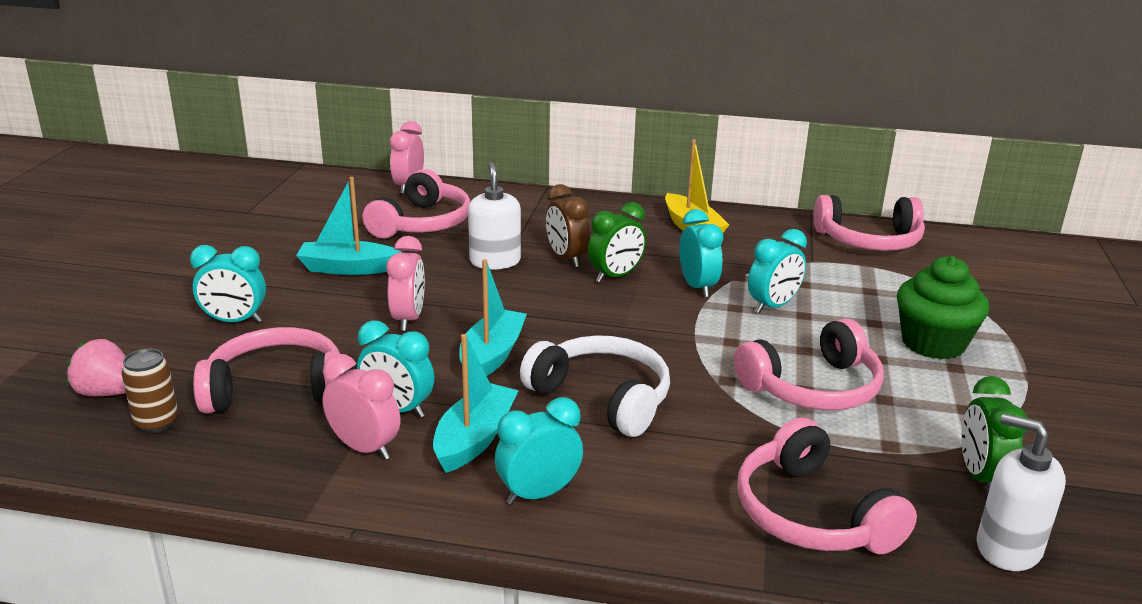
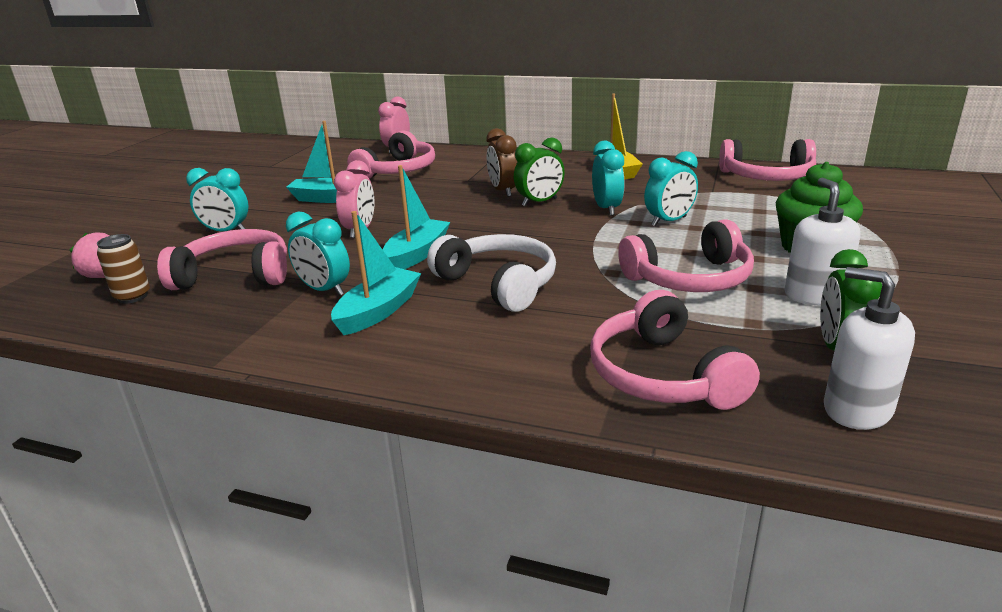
camera: 10 degrees right, 0 degrees up
pink clock [322,354,400,460] -> none
white soap dispenser [468,162,521,269] -> white soap dispenser moved to [785,178,860,305]
turquoise clock [495,397,583,505] -> none

